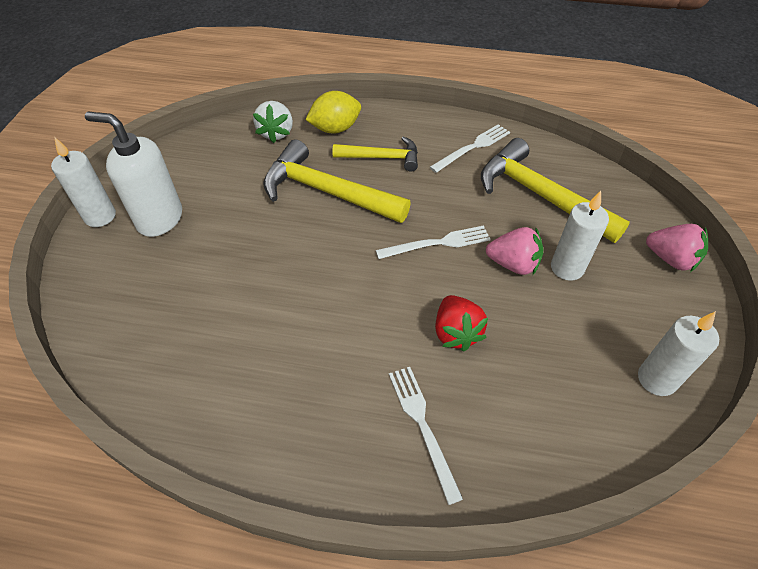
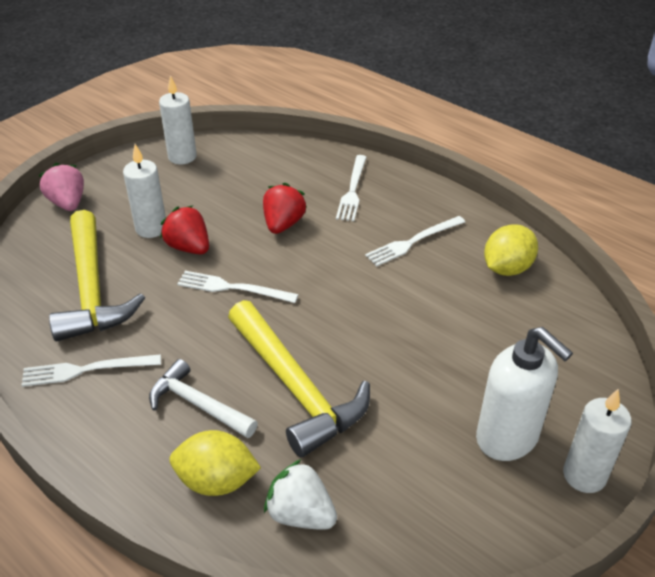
camera: 150 degrees left, 10 degrees down
white strawberry [253,101,293,143] -> white strawberry turned 90 degrees counterclockwise [264,459,337,530]
yellow hammer [332,136,418,172] -> white hammer [149,359,258,438]
pink strawberry [486,227,544,275] -> red strawberry [160,206,209,254]
none -> white fork [365,216,465,266]
none -> yellow lemon [484,224,538,276]

